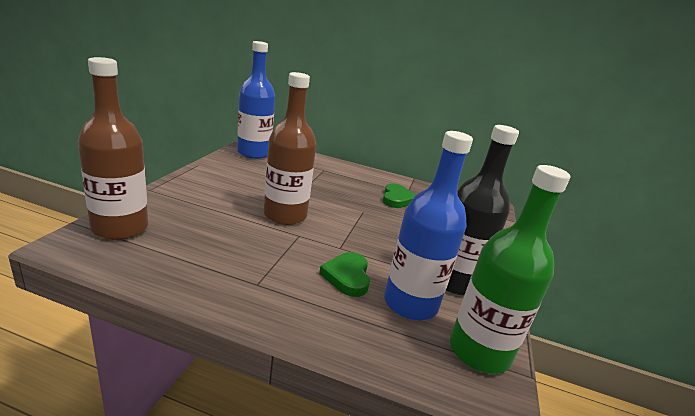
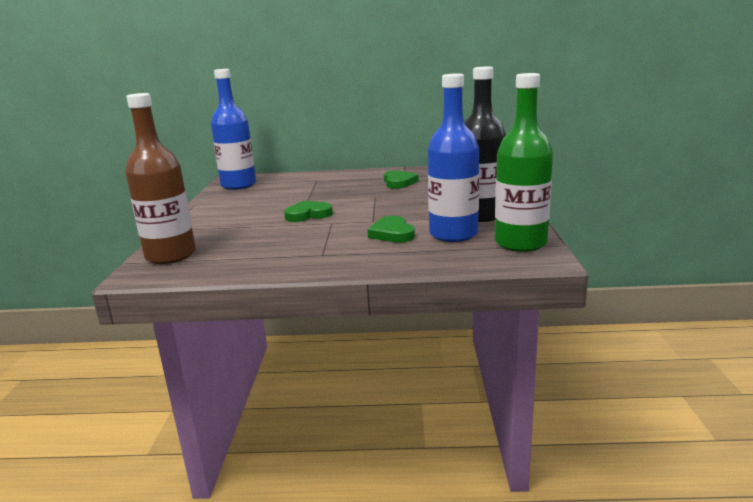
camera: 10 degrees left, 5 degrees down
brown bottle [264,72,316,225] -> green heart [284,201,333,222]

